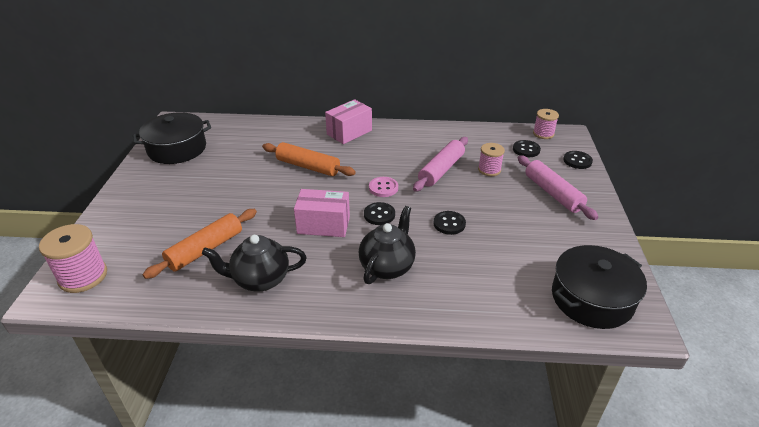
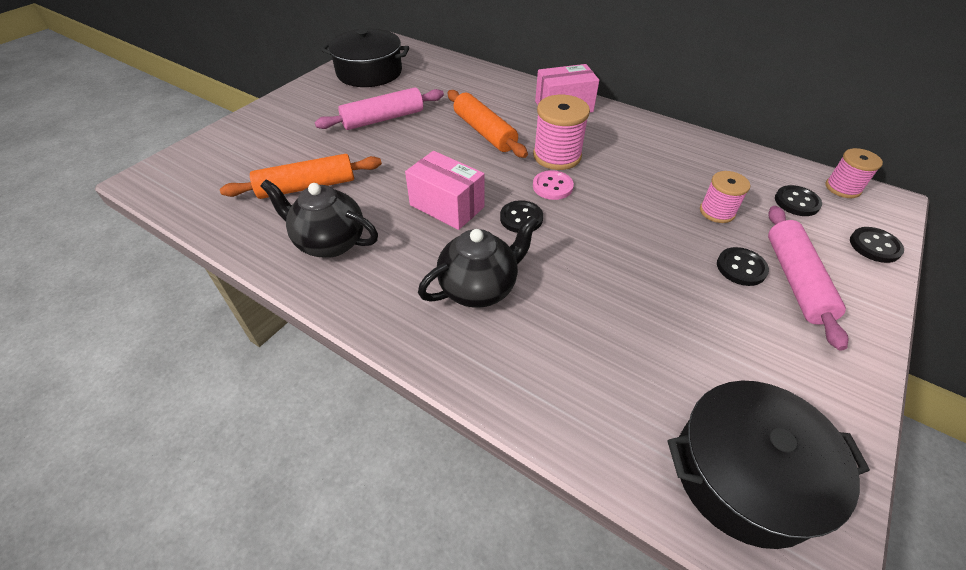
camera: 30 degrees right, 10 degrees up
pink spool [39,224,107,293] -> pink spool moved to [533,95,590,170]
pink rolling pin [413,137,468,192] -> pink rolling pin moved to [315,87,444,130]
black button [434,211,466,235] -> black button moved to [717,247,769,286]

